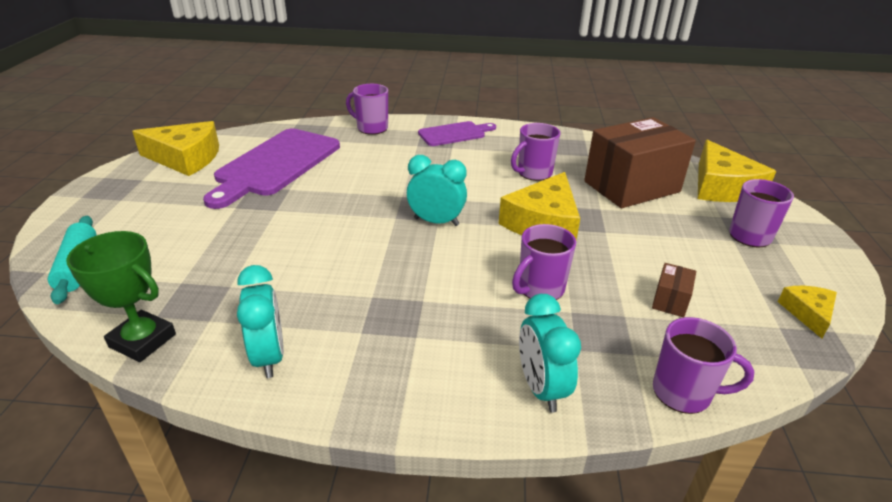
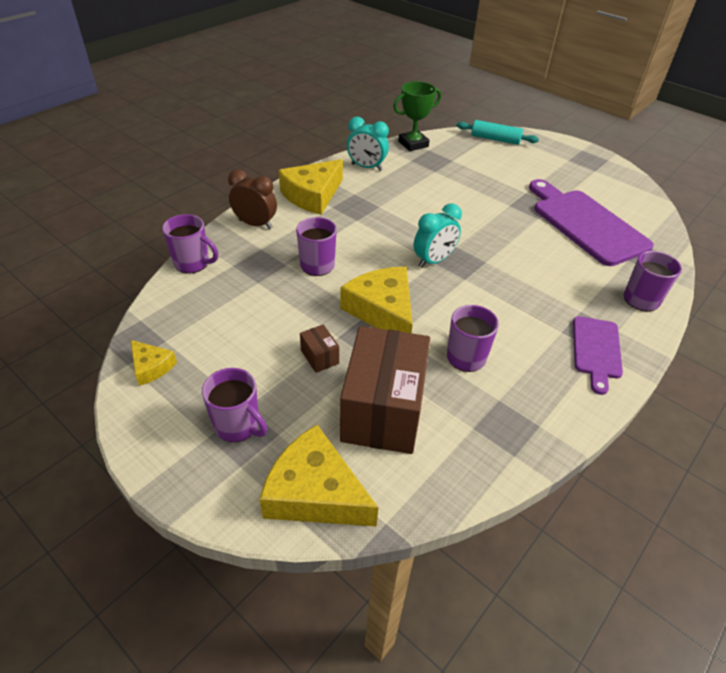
camera: 125 degrees right, 10 degrees up
yellow cheese [132,121,219,176] -> yellow cheese moved to [278,159,343,215]
turquoise clock [519,294,581,412] -> brown clock [228,169,277,229]
brown box [652,263,696,317] -> brown box moved to [300,324,339,373]
purple mug [653,317,754,414] -> purple mug turned 120 degrees counterclockwise [162,214,218,274]

